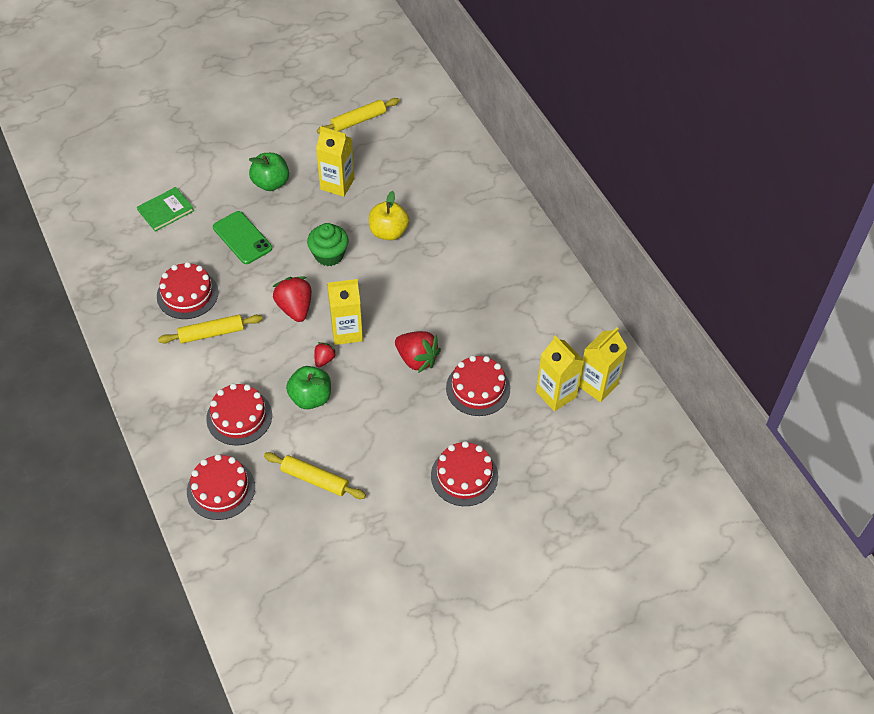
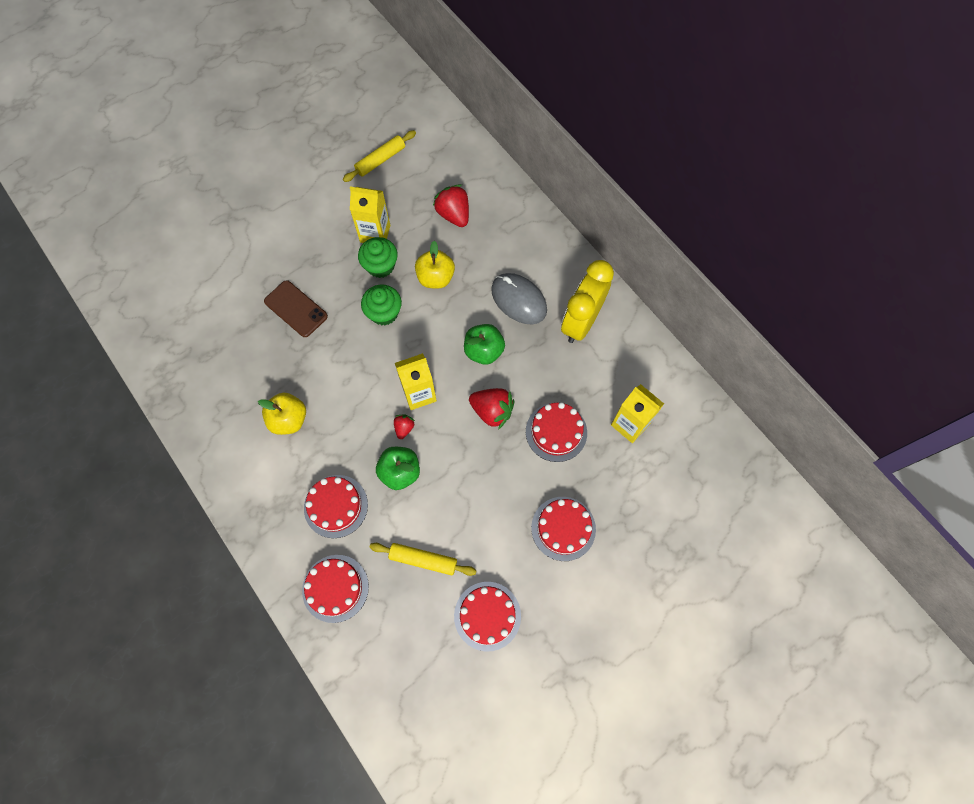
camera: 10 degrees left, 15 degrees up
green book [137,187,194,232] -> none
red cake [157,262,218,319] -> red cake moved to [454,582,521,652]
yellow rolling pin [158,315,263,344] -> yellow apple [258,393,306,435]
green phone [213,211,272,264] -> brown phone [264,280,328,337]
green apple [249,153,289,191] -> green apple moved to [464,324,505,365]
red strawberry [273,276,312,322] -> red strawberry moved to [433,184,469,227]
yellow carton [579,327,627,402] -> none
none -> green cupcake [358,237,398,278]
none -> grey mouse [491,273,547,324]
none -> yellow clock [561,260,614,343]

